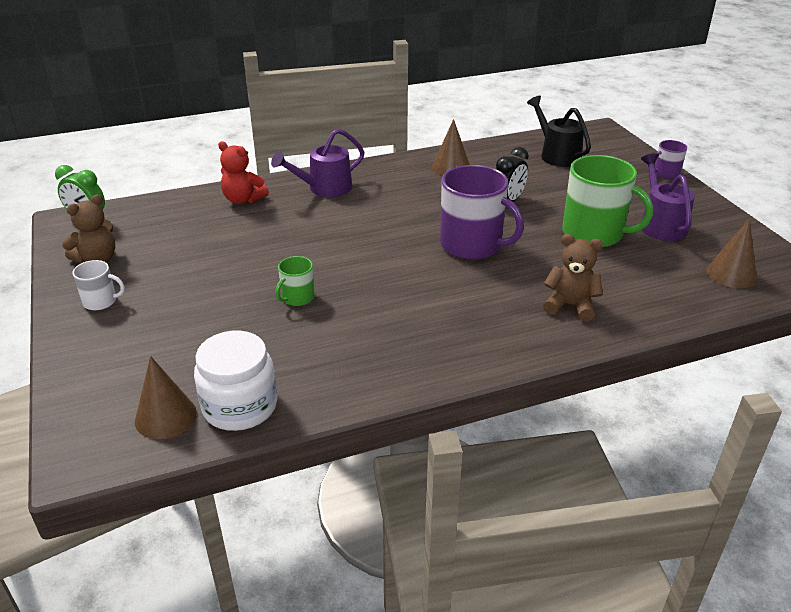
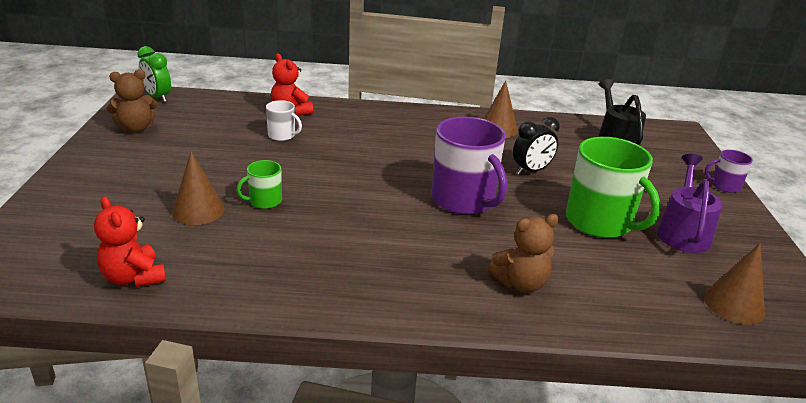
camera: 20 degrees right, 5 degrees down
white mug [72,260,125,310] -> white mug moved to [266,100,302,141]
brown cone [135,356,197,439] -> brown cone moved to [172,151,225,225]
white jar [194,331,277,431] -> red teddy bear [94,196,166,287]
purple watering can [271,129,365,197] -> none
brown teddy bear [543,234,603,321] -> brown teddy bear turned 120 degrees clockwise [488,214,559,293]

